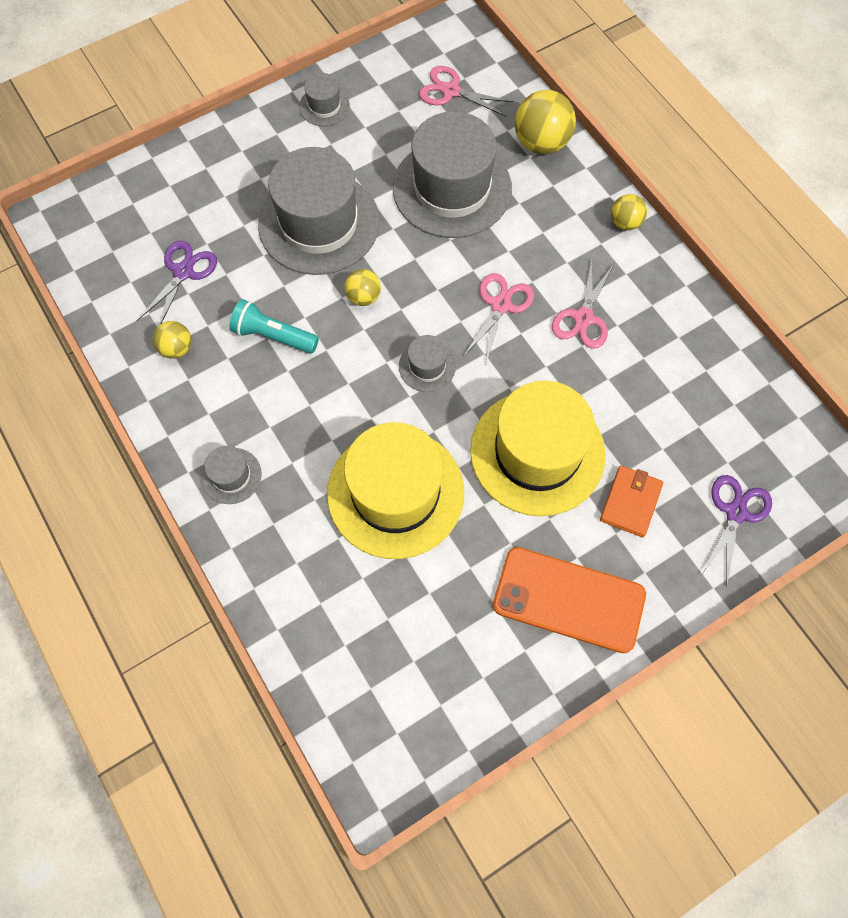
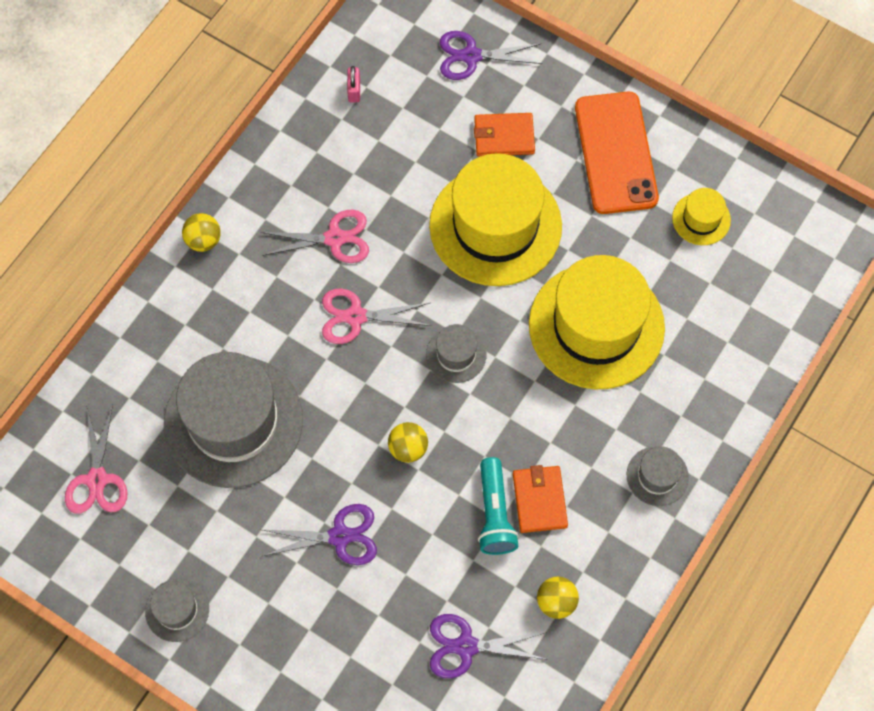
camera: 115 degrees left, 0 degrees up
grey hat [258,147,380,275] -> purple scissors [263,504,377,565]
yellow ball [515,90,576,154] -> none
none -> pink padlock [347,66,360,102]
none -> orange wallet [513,465,568,533]
none -> yellow hat [672,188,731,245]

